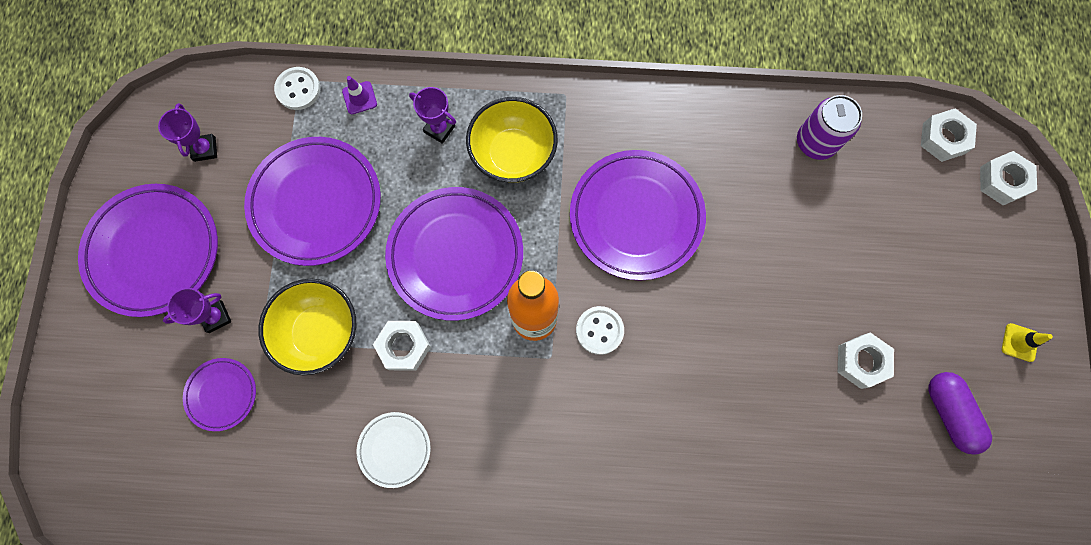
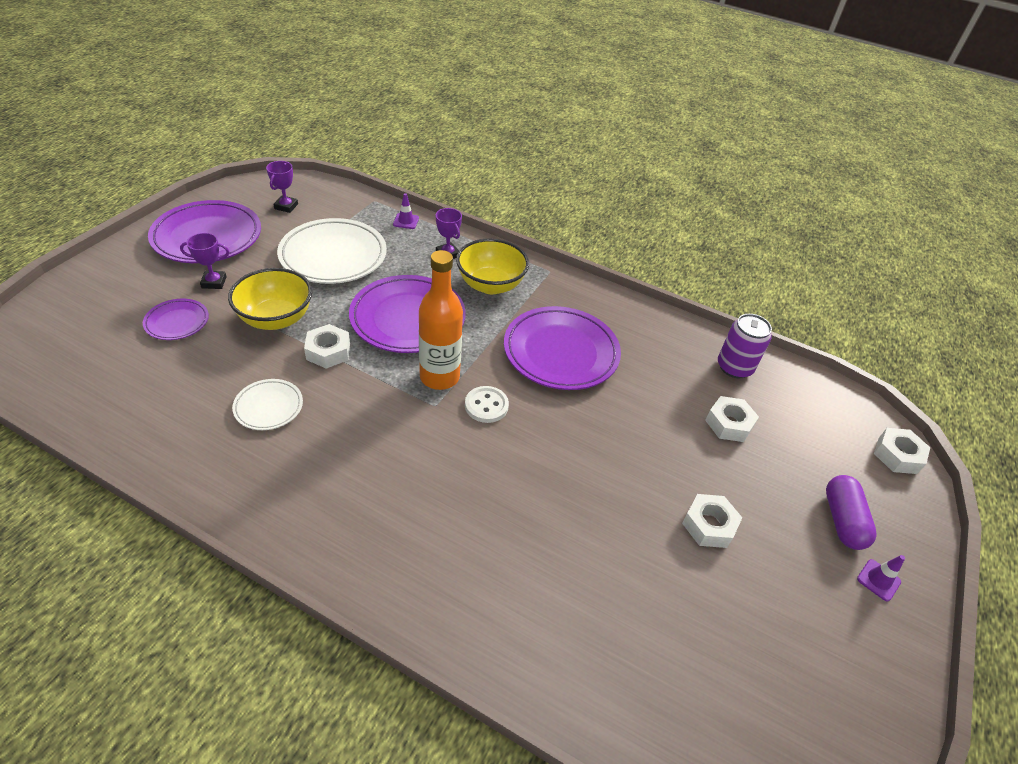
camera: 20 degrees right, 30 degrees down
purple plate [244,137,381,266] -> white plate [277,218,387,284]
white button [274,67,320,110] -> none
white nut [921,108,977,162] -> white nut moved to [705,396,759,442]
purple capsule [928,372,992,455] -> purple capsule moved to [826,475,877,550]
yellow traffic cone [1002,323,1053,362] -> purple traffic cone [857,555,905,602]

